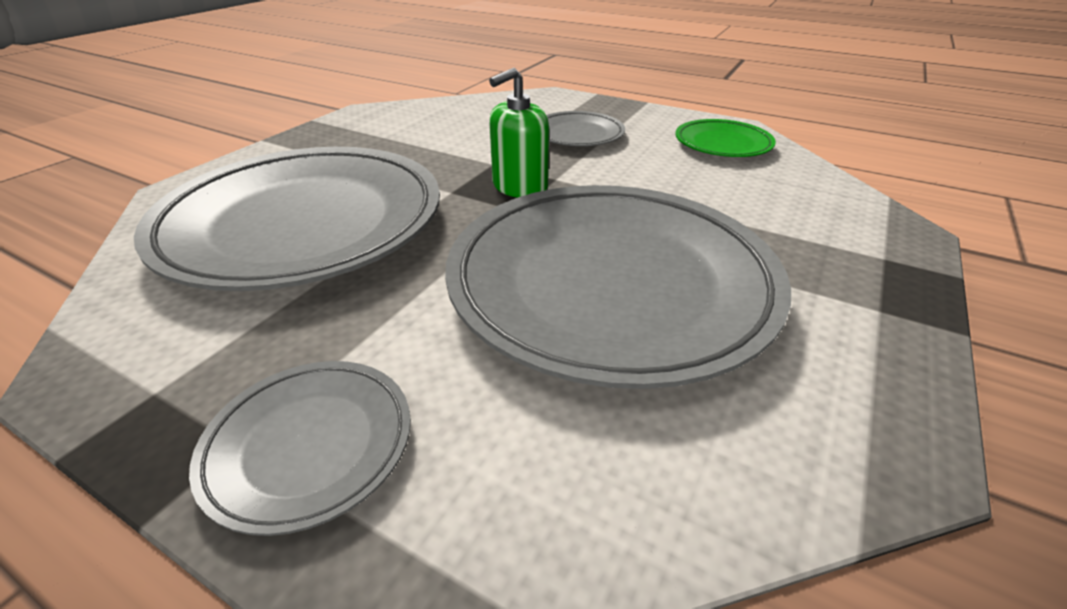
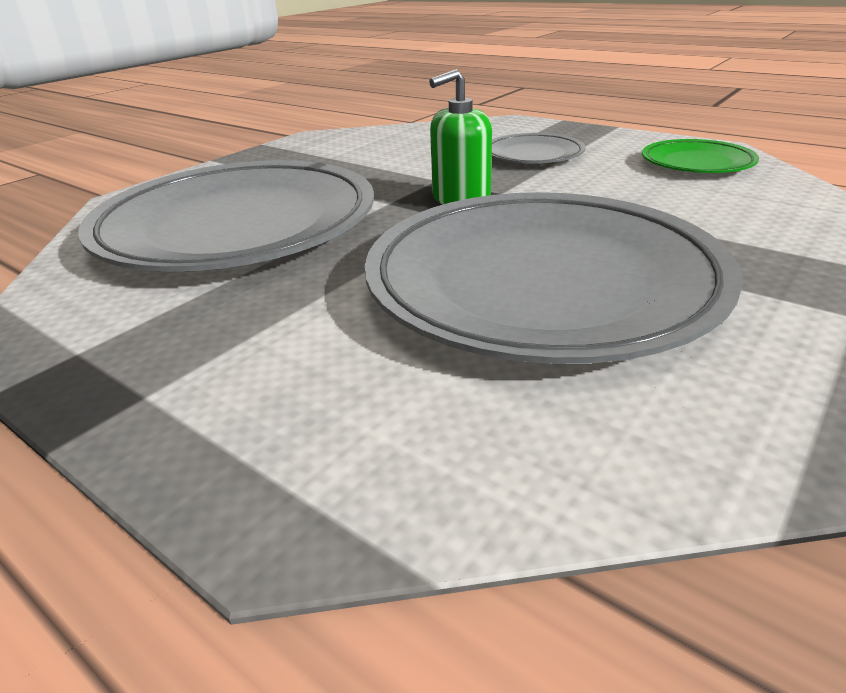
camera: 10 degrees right, 5 degrees down
grey plate [189,361,411,536] -> none

